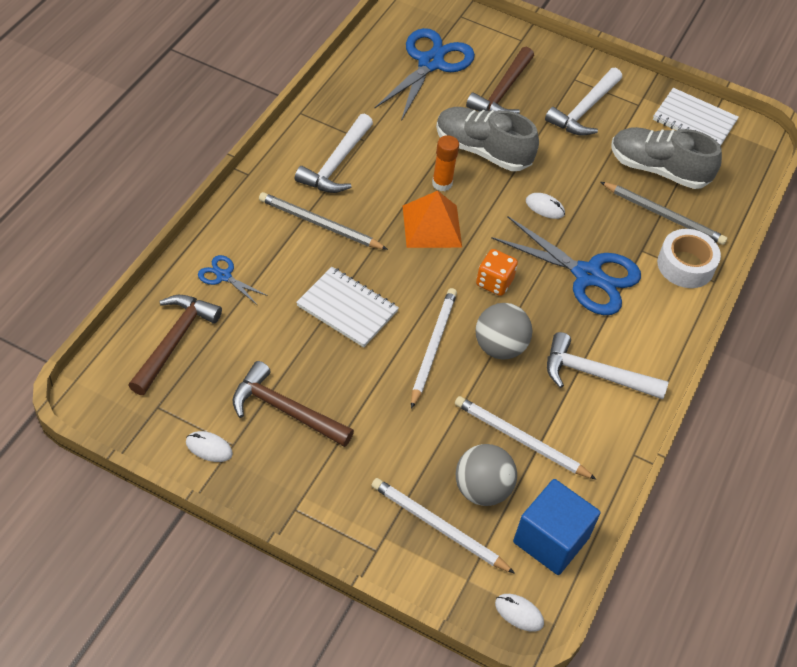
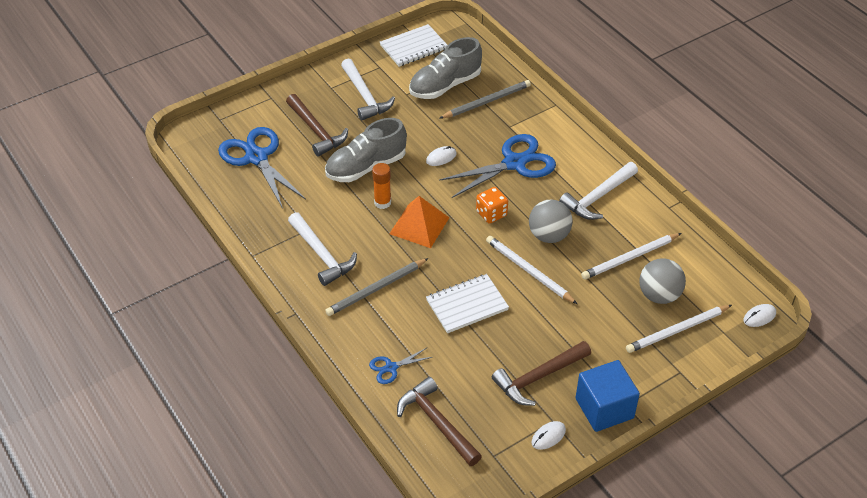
camera: 55 degrees left, 5 degrees down
blue cube [513,479,600,575] -> blue cube moved to [576,360,640,432]
white tape [657,229,721,288] -> none

